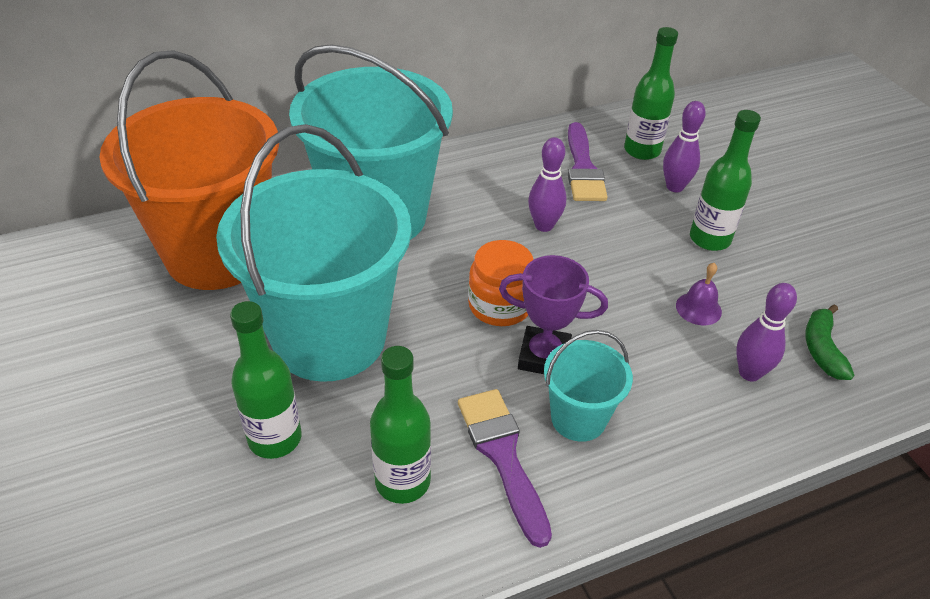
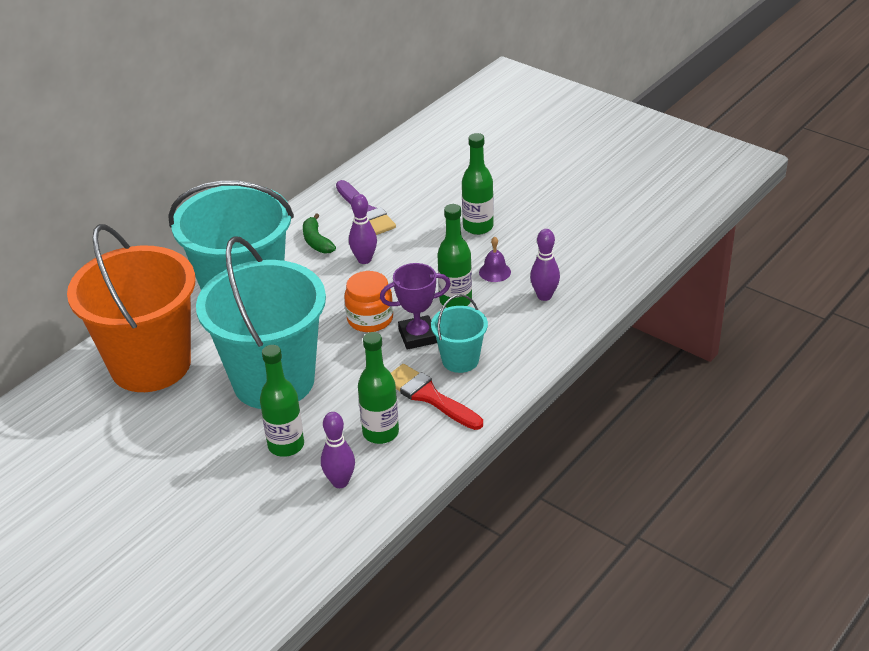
camera: 25 degrees left, 5 degrees down
purple brush [458,389,552,548] -> red brush [391,364,483,430]
green bottle [624,27,678,160] -> green bottle moved to [437,204,472,308]
purple bowling pin [663,101,706,192] -> purple bowling pin moved to [321,412,355,488]
green banana [805,304,854,380] -> green banana moved to [303,213,336,253]

